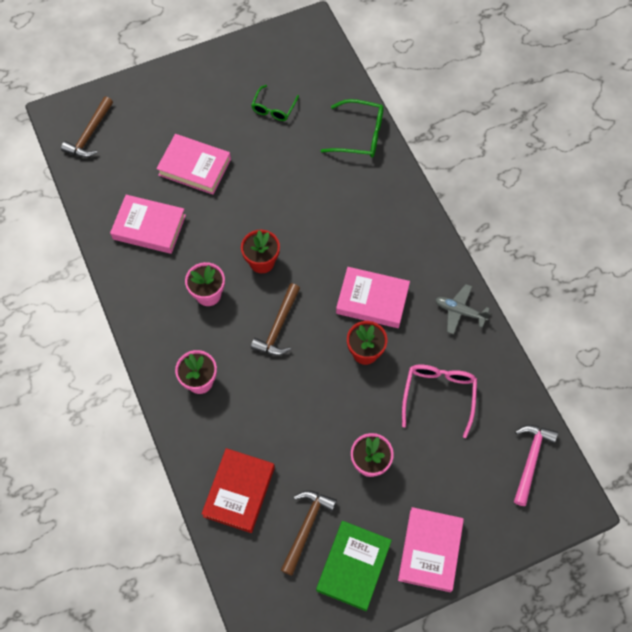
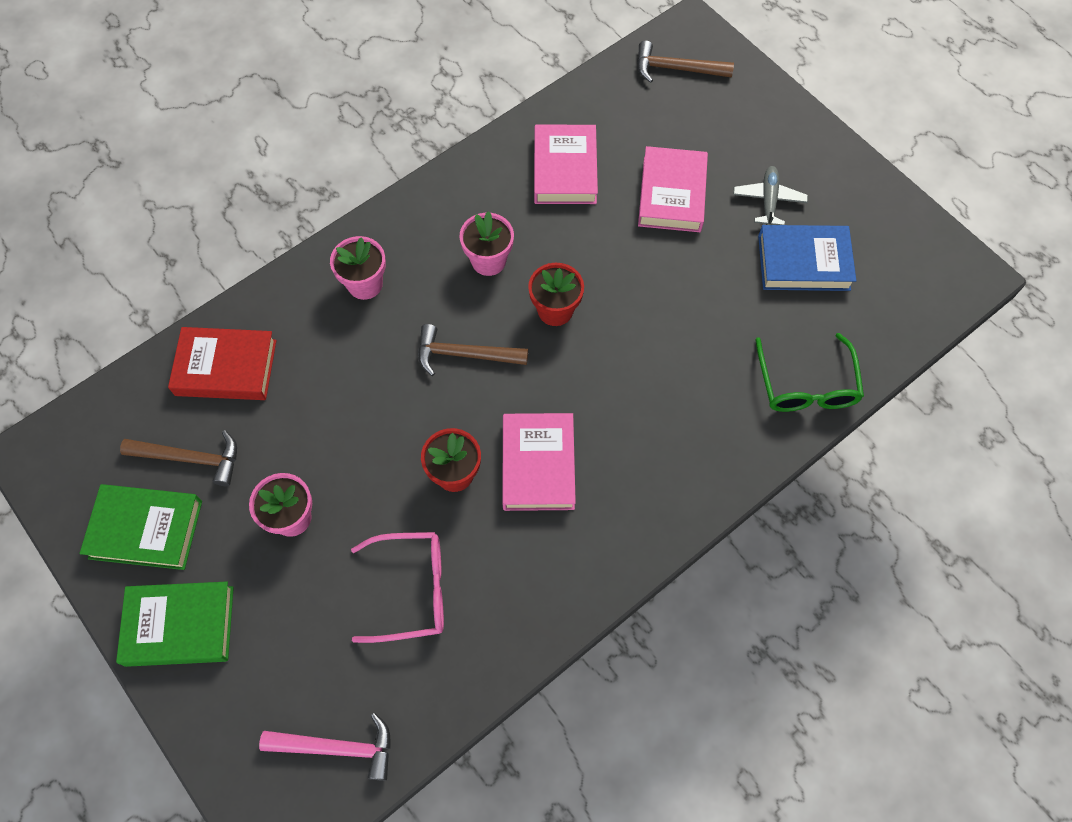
camera: 75 degrees right, 0 degrees up
green glasses [251,85,299,121] -> blue book [758,225,856,291]
pink book [398,507,464,592] -> green book [116,582,234,667]
grey plane [435,284,491,334] -> grey plane moved to [733,166,808,225]

